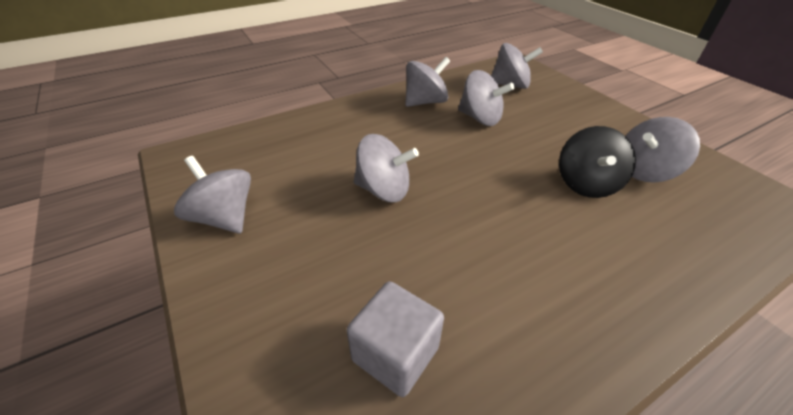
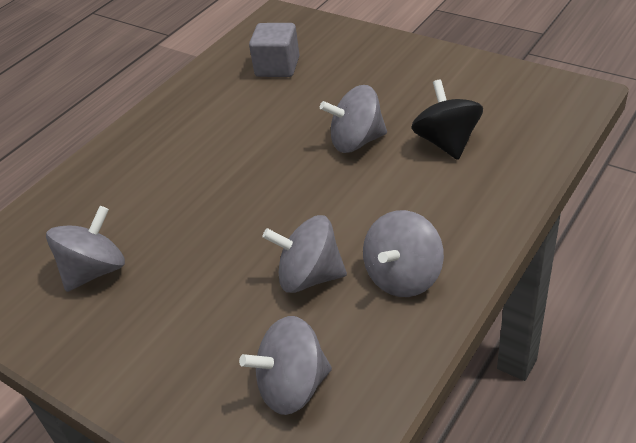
camera: 160 degrees right, 0 degrees up
grey spinning top [174,156,251,233] -> none
black spinning top [559,126,636,198] -> black spinning top moved to [411,80,483,160]

